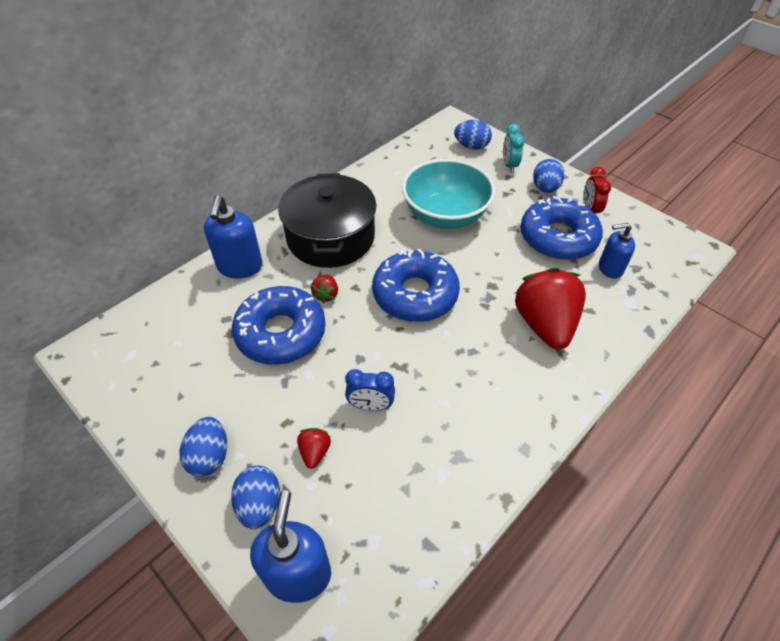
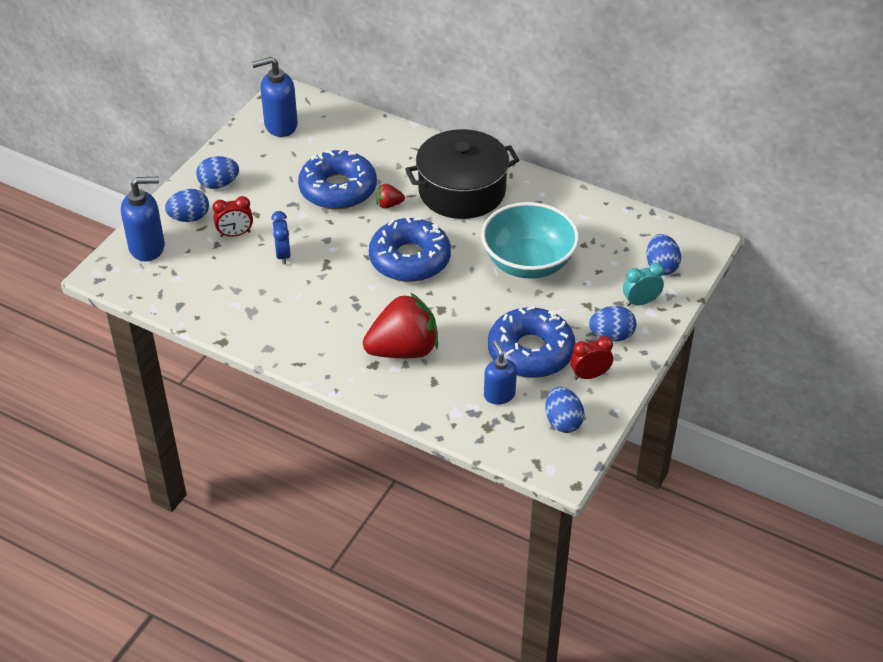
camera: 75 degrees right, 5 degrees down
blue soap dispenser [204,196,262,279] -> blue soap dispenser moved to [252,57,298,137]
red strawberry [297,428,331,469] -> red clock [213,196,253,237]
none -> blue egg [545,387,584,433]

